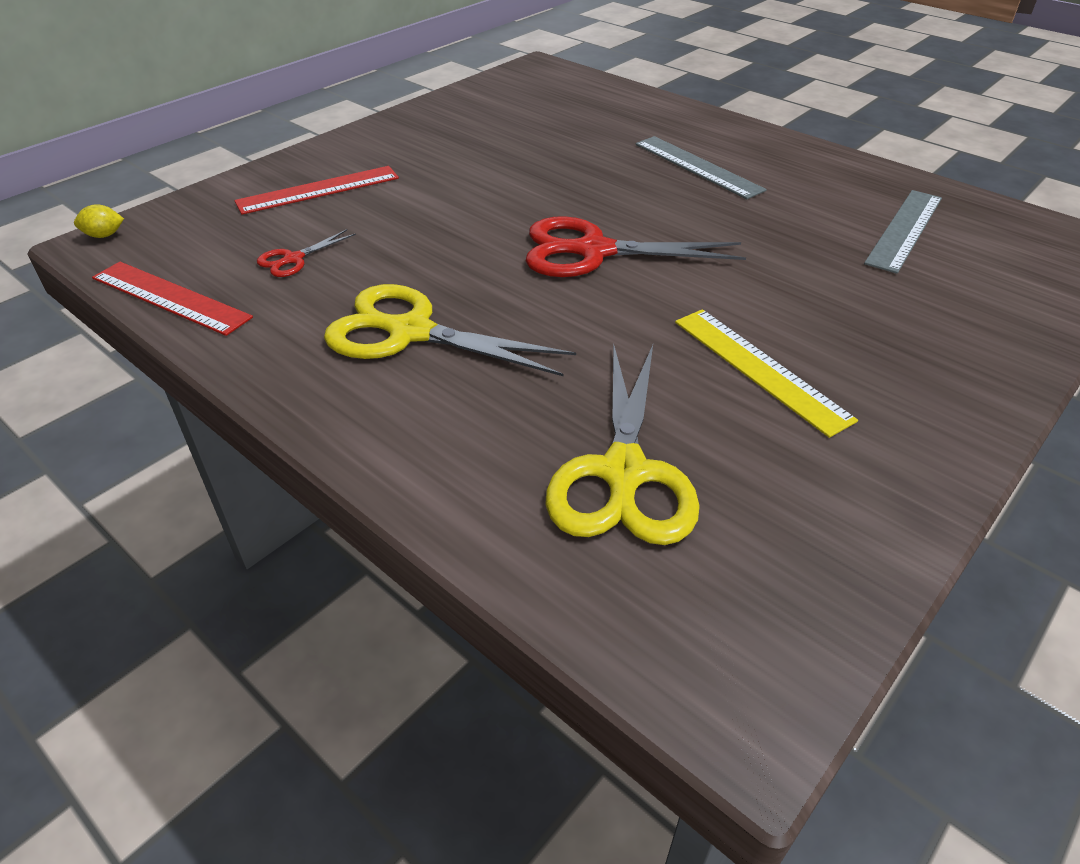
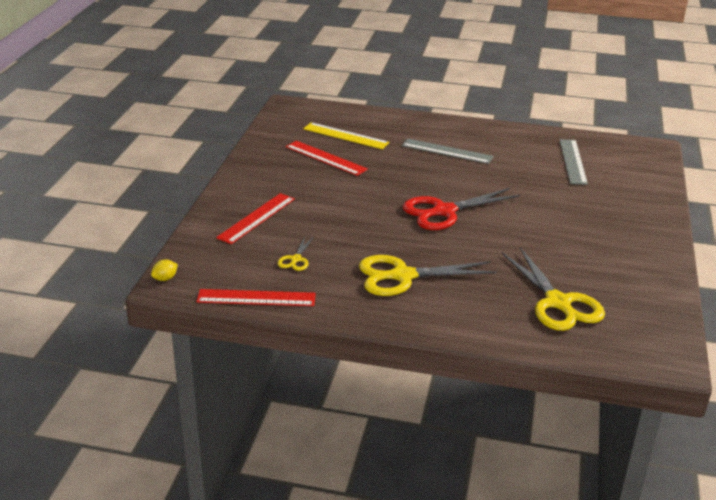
camera: 30 degrees left, 10 degrees down
red scissors [257,229,356,277] -> yellow scissors [277,236,314,271]
yellow ruler [675,309,858,438] -> yellow ruler moved to [303,122,390,149]
none -> red ruler [286,141,368,176]

